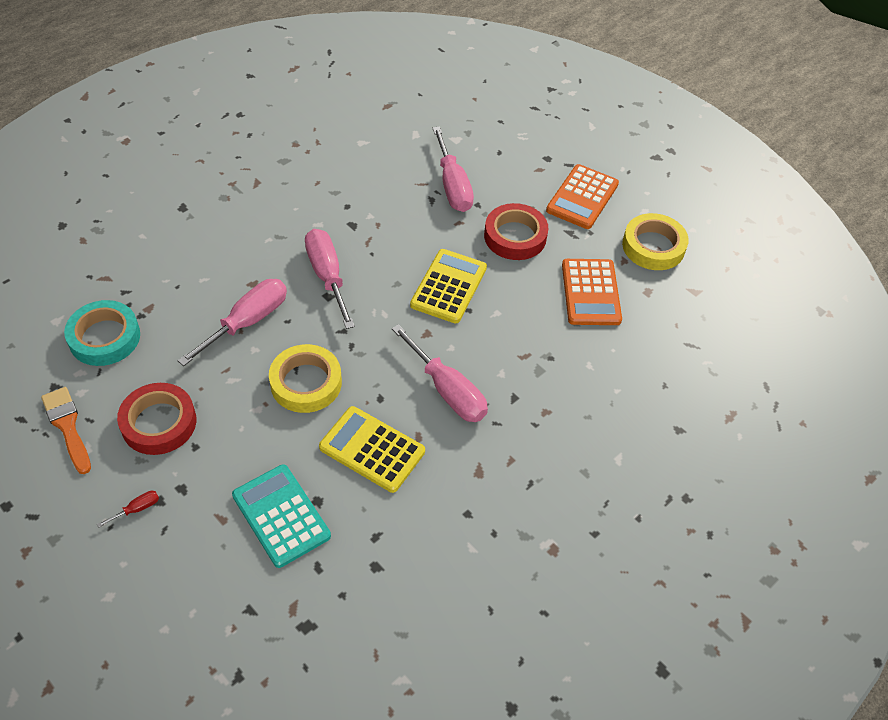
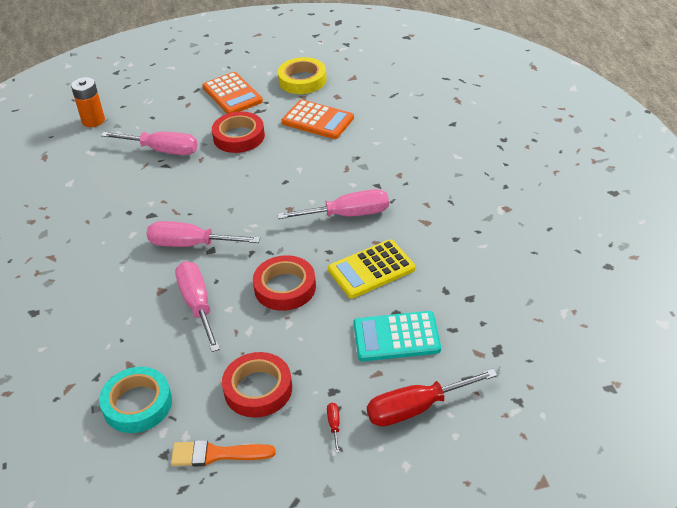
camera: 55 degrees left, 10 degrees down
yellow tape [269,344,342,413] -> red tape [253,255,316,311]
yellow calculator [410,249,487,323] -> none
none -> orange battery [71,77,105,127]
none -> red screwdriver [367,369,497,426]

